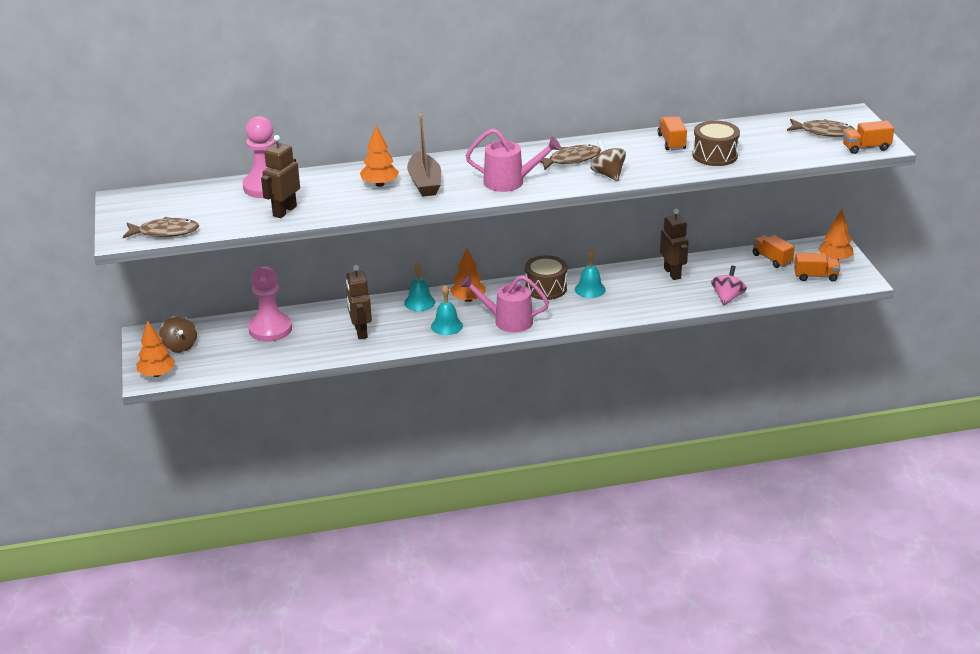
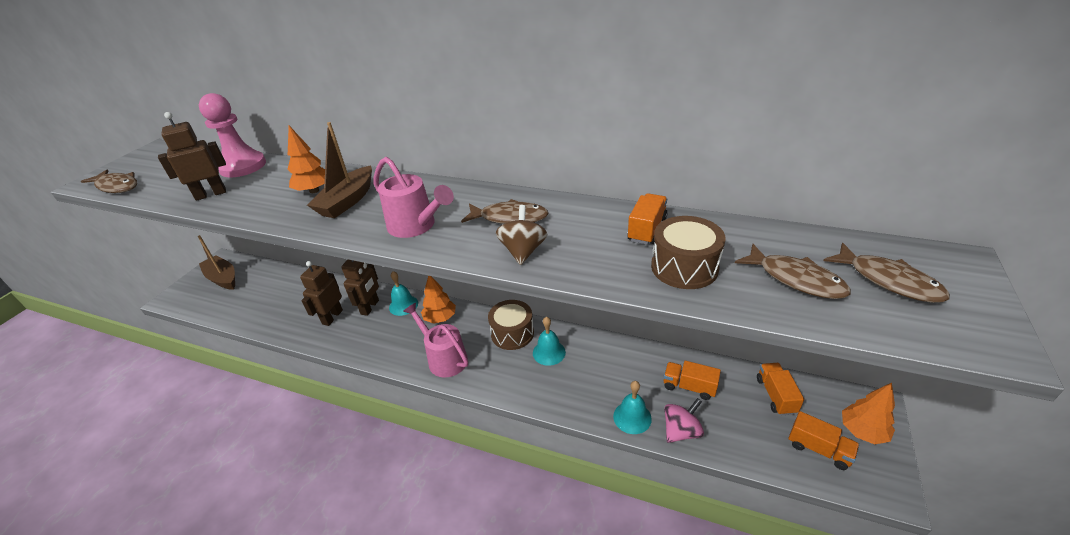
camera: 35 degrees right, 5 degrees up
orange tree [136,320,175,377] -> none
brown spinning top [159,316,197,353] -> brown boat [198,235,235,290]
pink pawn [248,266,292,342] -> none
turquoise bell [431,285,463,335] -> turquoise bell moved to [613,381,652,434]
brown robot [660,209,689,280] -> brown robot moved to [341,259,379,316]
orange truck [843,121,894,154] -> orange truck moved to [664,361,721,400]
none -> brown fish [735,244,851,299]

